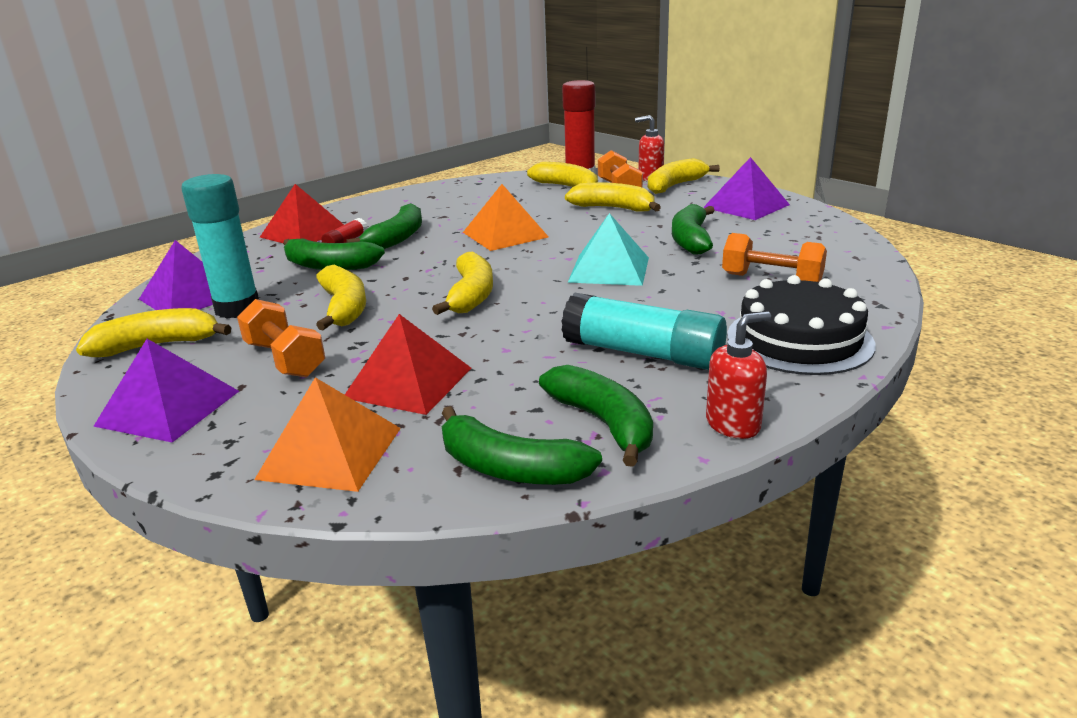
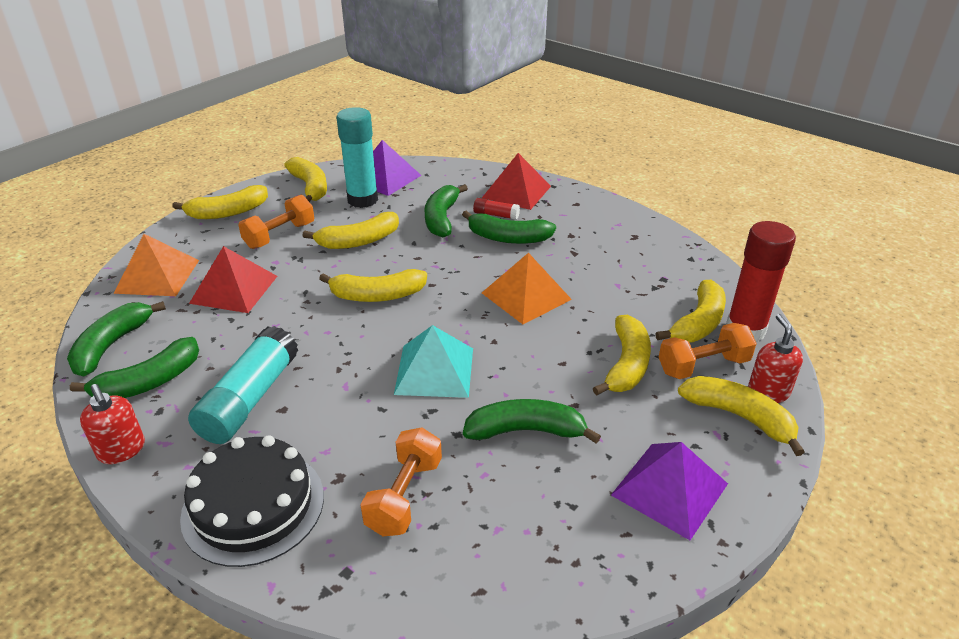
camera: 80 degrees right, 10 degrees up
purple pyramid [93,339,239,442] -> yellow banana [172,185,268,219]

